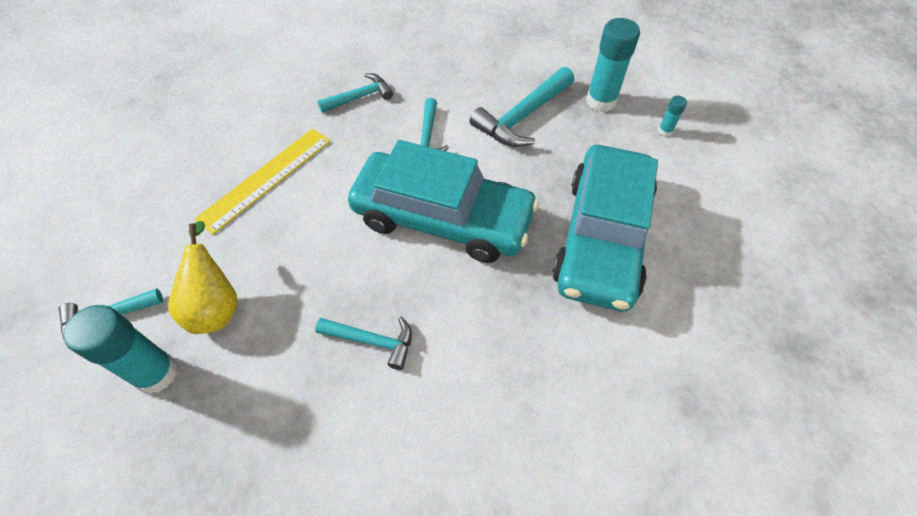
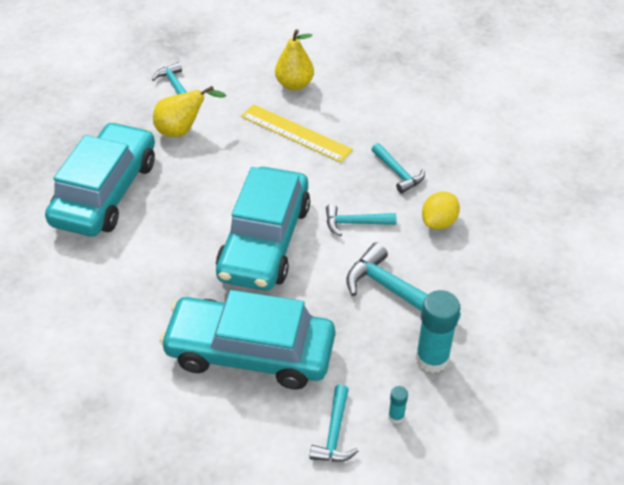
camera: 85 degrees right, 10 degrees down
turquoise glue stick [63,305,178,394] -> none
turquoise hammer [315,316,412,370] -> turquoise hammer moved to [310,384,358,462]
none -> turquoise car [45,122,155,237]
none -> yellow pear [275,29,314,91]
none -> yellow lemon [422,192,460,229]

